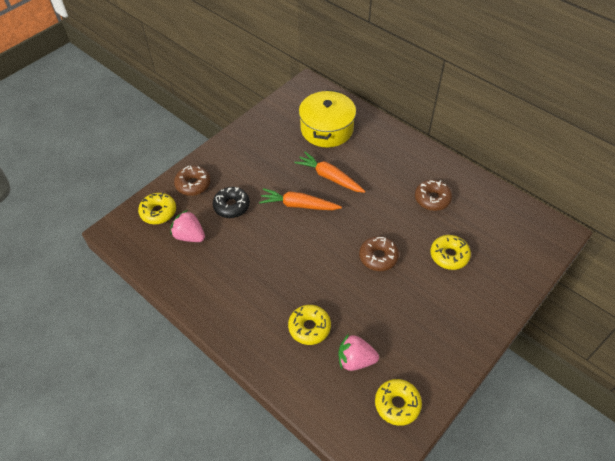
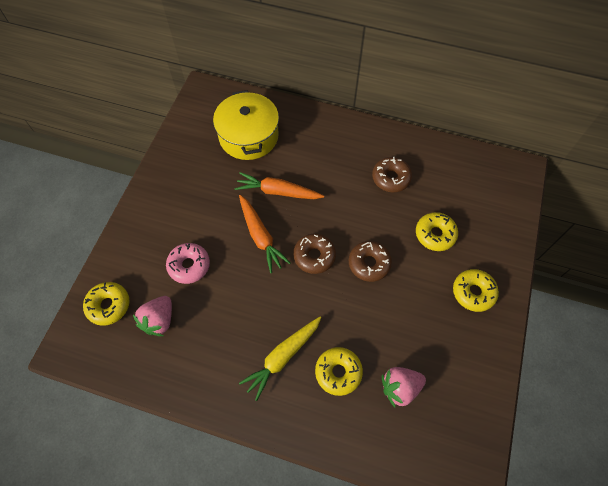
camera: 25 degrees left, 10 degrees up
pink strawberry [170,210,205,242] -> pink strawberry turned 75 degrees counterclockwise [133,296,172,336]
brown donut [174,166,211,196] -> brown donut moved to [293,234,336,274]
black donut [213,187,250,218] -> pink donut [166,243,210,284]
orange carrot [259,188,342,210] -> orange carrot turned 105 degrees counterclockwise [239,195,291,273]
yellow donut [375,379,422,426] -> yellow donut moved to [453,269,499,312]
none -> yellow carrot [239,317,321,401]

